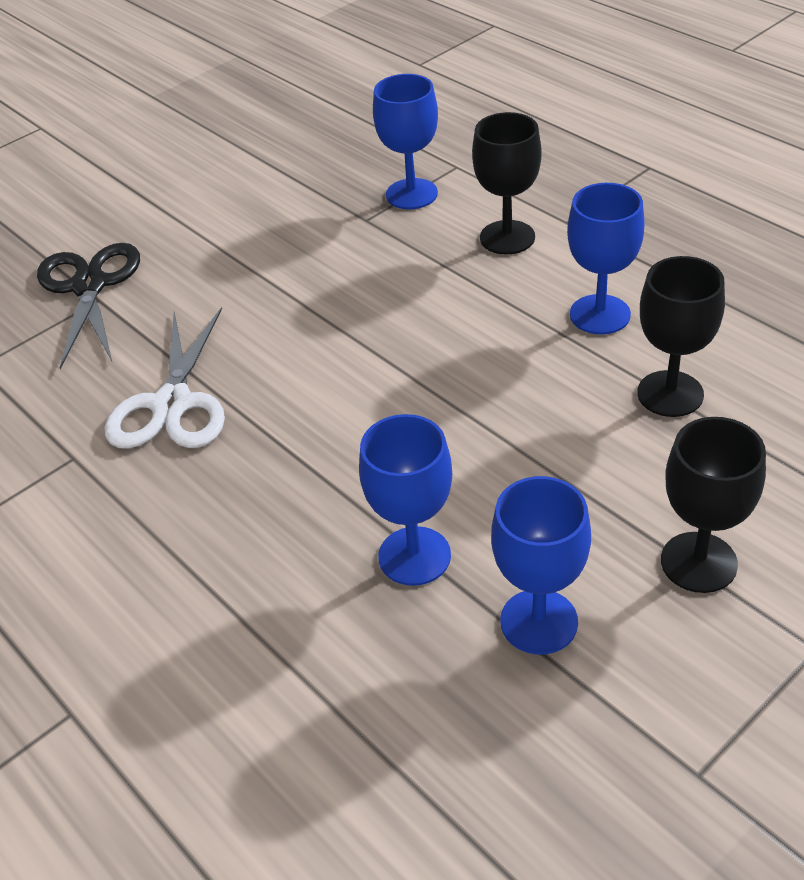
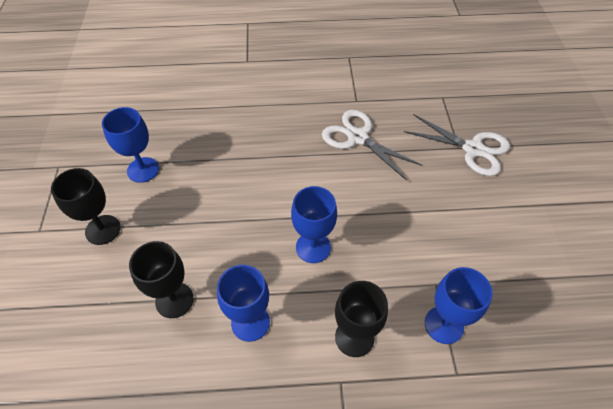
camera: 125 degrees right, 10 degrees up
black scissors [37,243,140,369] -> white scissors [404,115,510,176]
blue goblet [359,414,452,586] -> blue goblet moved to [291,186,337,263]

